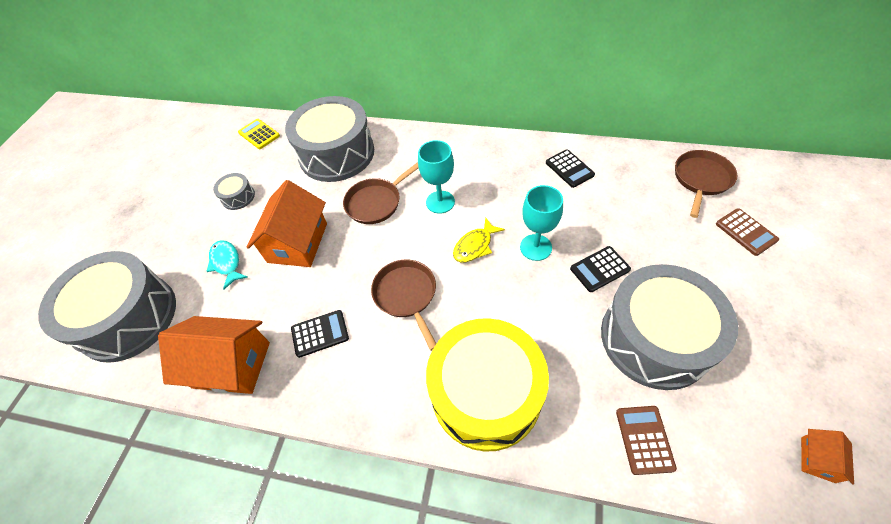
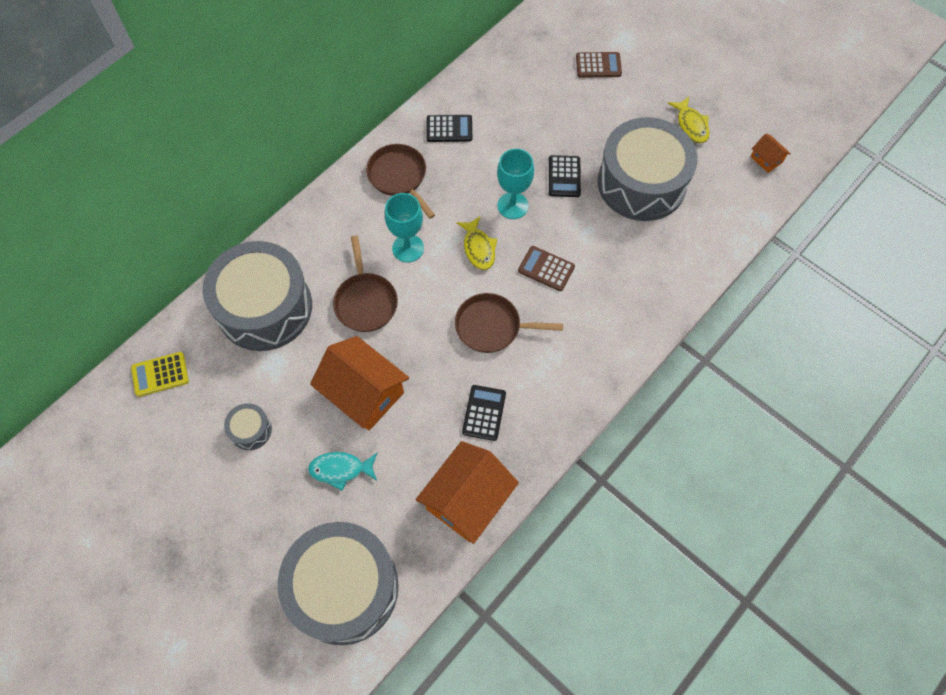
camera: 65 degrees left, 10 degrees up
yellow drum [426,318,549,452] -> none
brown calculator [616,406,677,475] -> brown calculator moved to [518,246,575,291]
brown pan [675,150,738,218] -> brown pan moved to [366,144,435,219]
none -> yellow fish [668,97,710,143]

